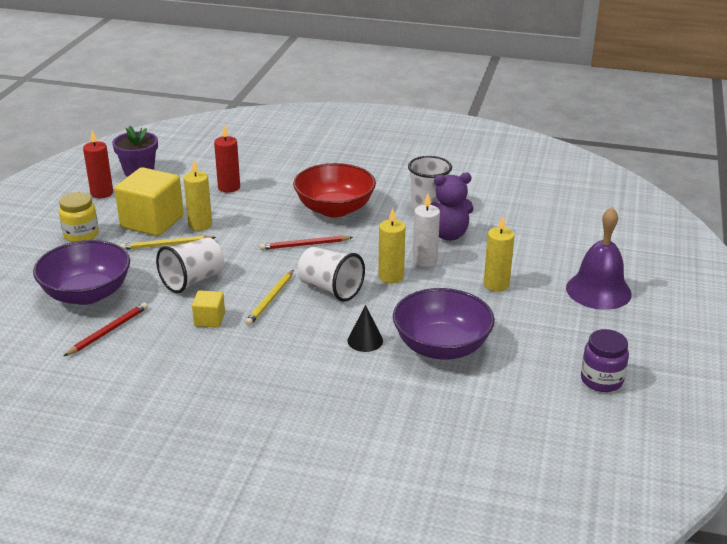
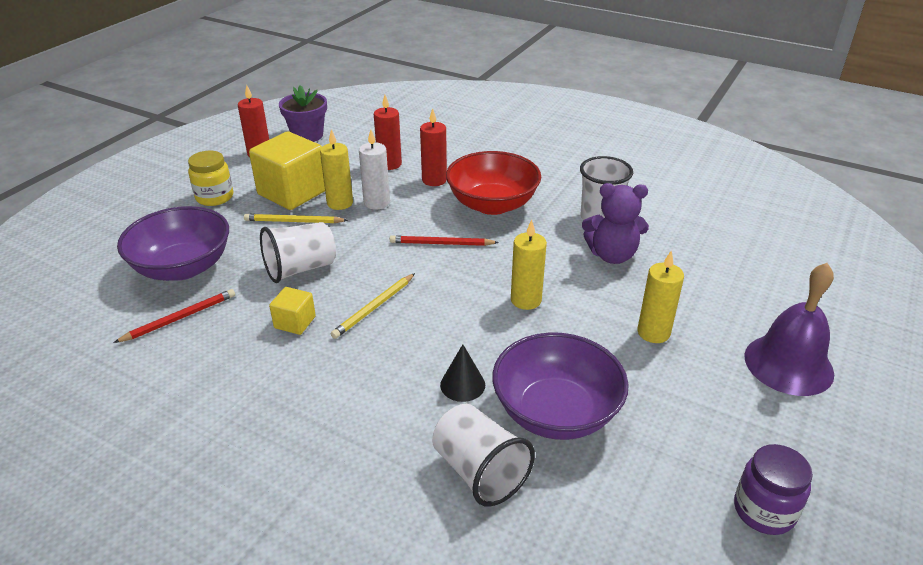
camera: 15 degrees right, 5 degrees up
white cup [298,247,365,302] -> white cup moved to [432,404,535,507]
white candle [413,194,440,267] -> white candle moved to [359,130,390,209]
none -> red candle [420,108,447,186]

